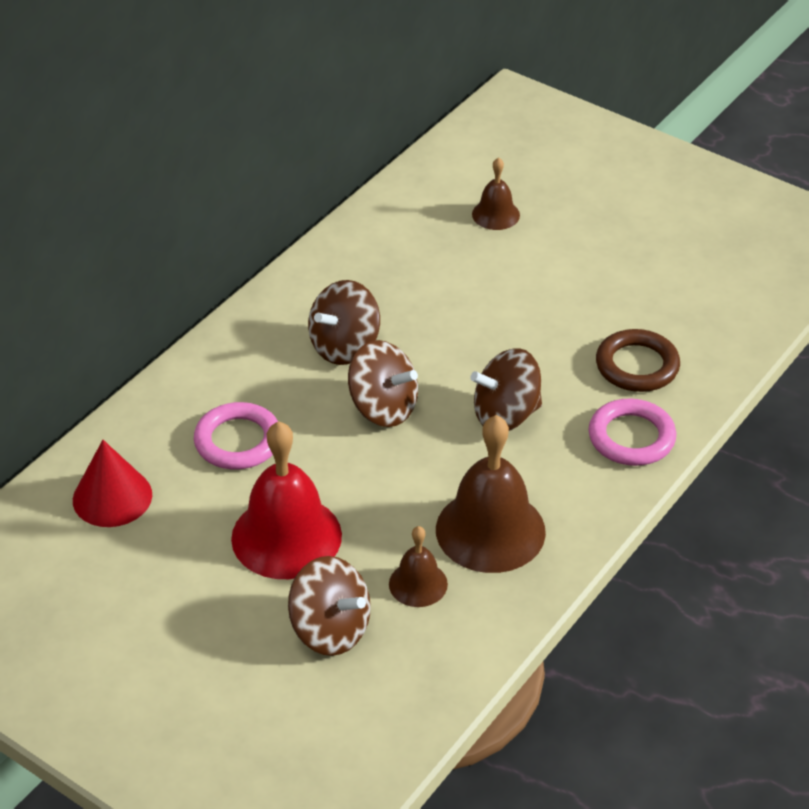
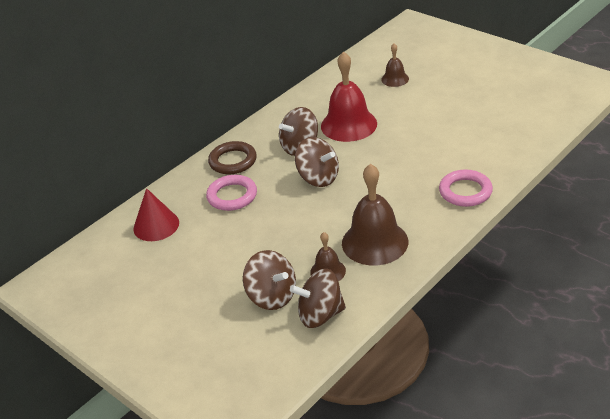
camera: 10 degrees right, 5 degrees down
red bell [231,421,342,579] -> red bell moved to [321,51,377,142]
brown spinning top [470,348,542,431] -> brown spinning top moved to [290,269,346,328]
brown ring [596,329,680,392] -> brown ring moved to [208,141,257,174]

